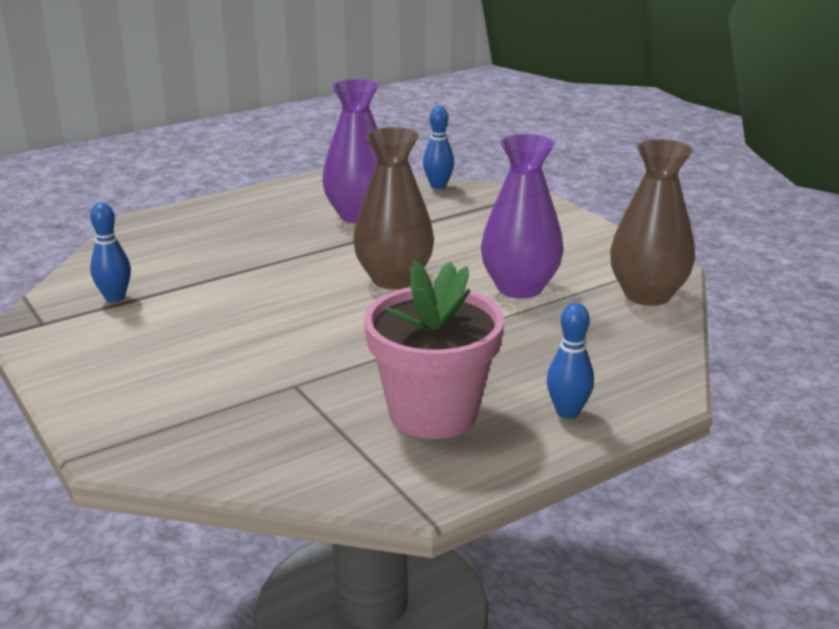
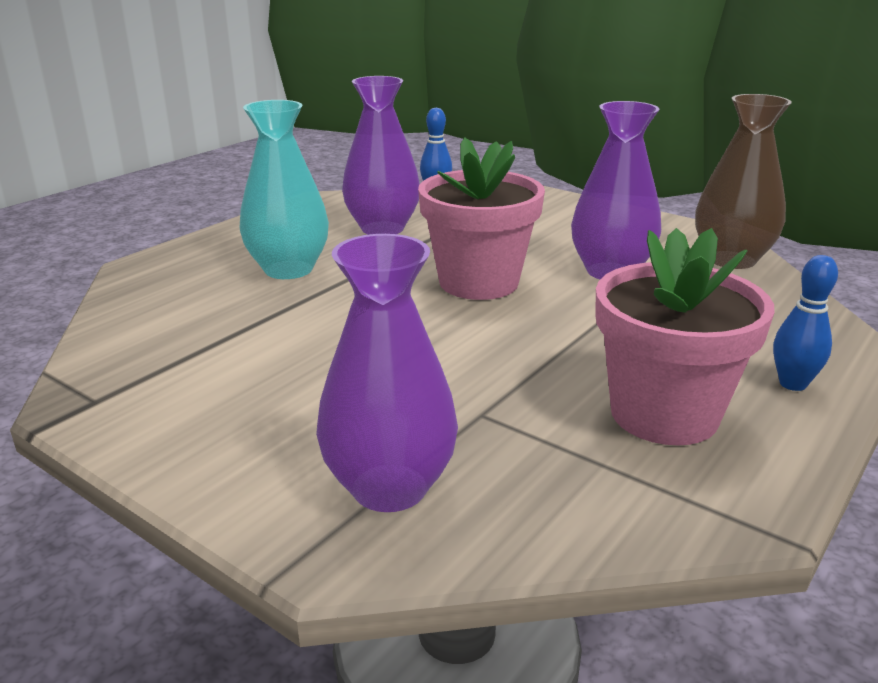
camera: 20 degrees left, 0 degrees up
blue bowling pin [90,203,131,302] -> none
brown vase [353,127,434,289] -> pink flower pot [418,137,545,300]
none -> turquoise vase [239,100,329,279]
none -> purple vase [316,234,458,512]

